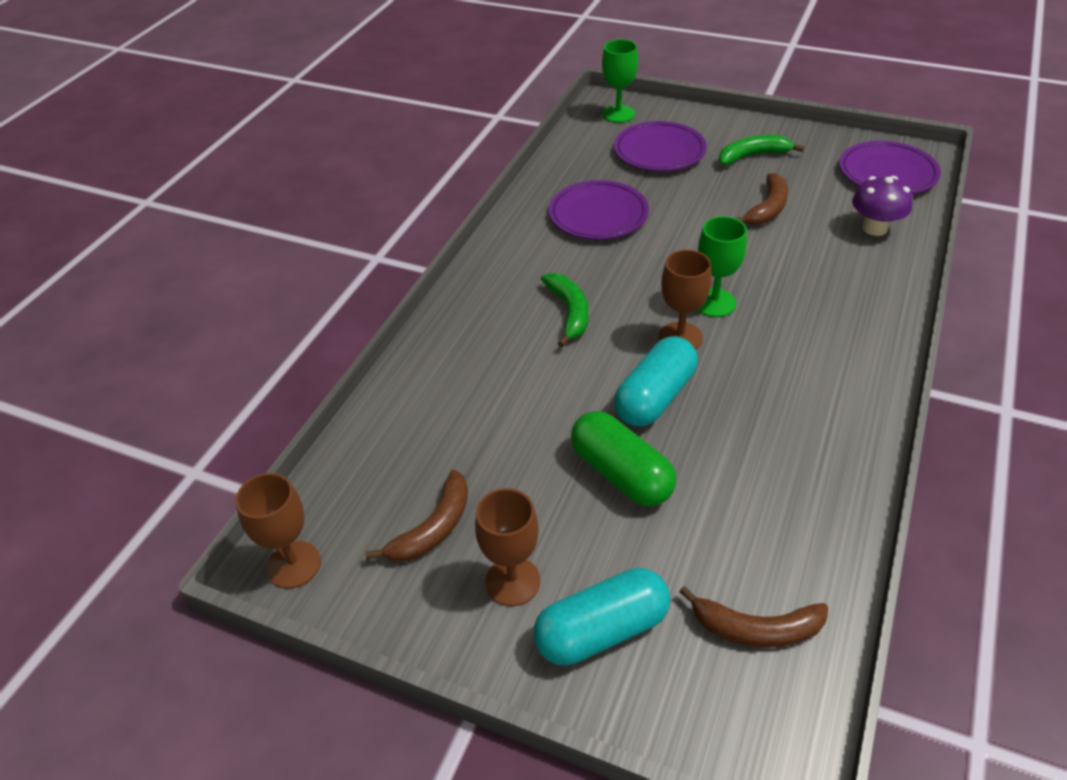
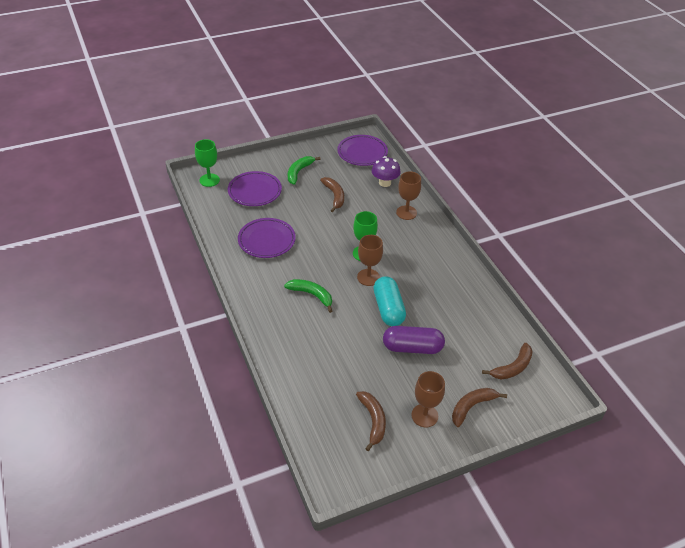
camera: 50 degrees left, 0 degrees up
brown goblet [235,473,321,589] -> brown goblet moved to [396,171,421,220]
turquoise capsule [533,568,670,666] -> brown banana [452,388,507,427]
green capsule [571,411,676,506] -> purple capsule [383,326,445,354]

